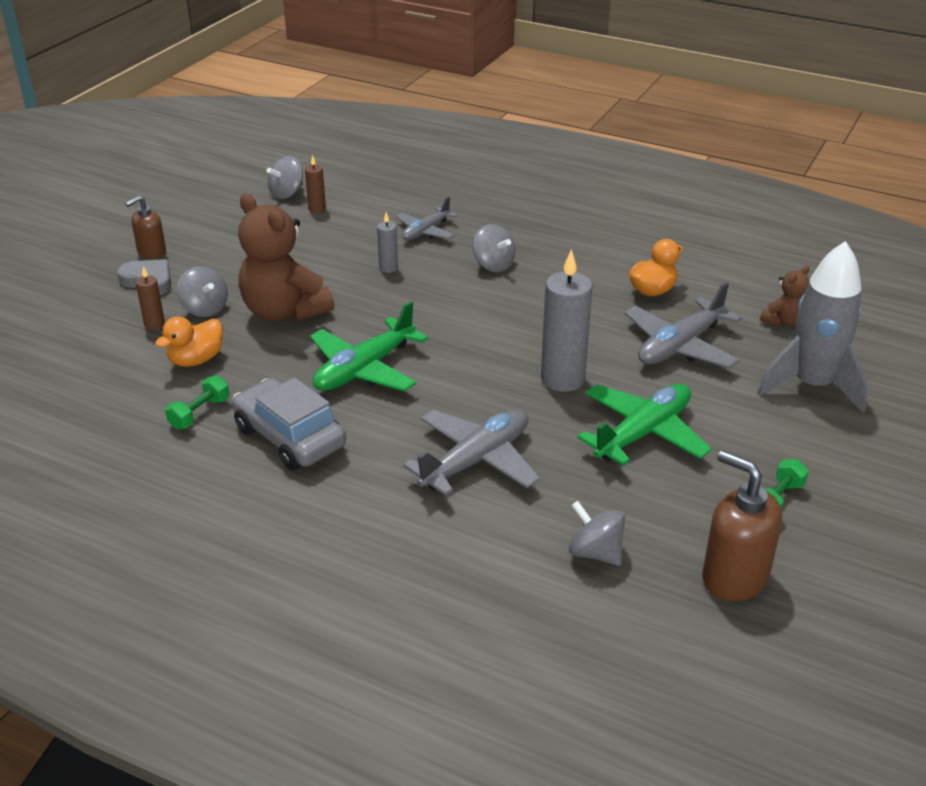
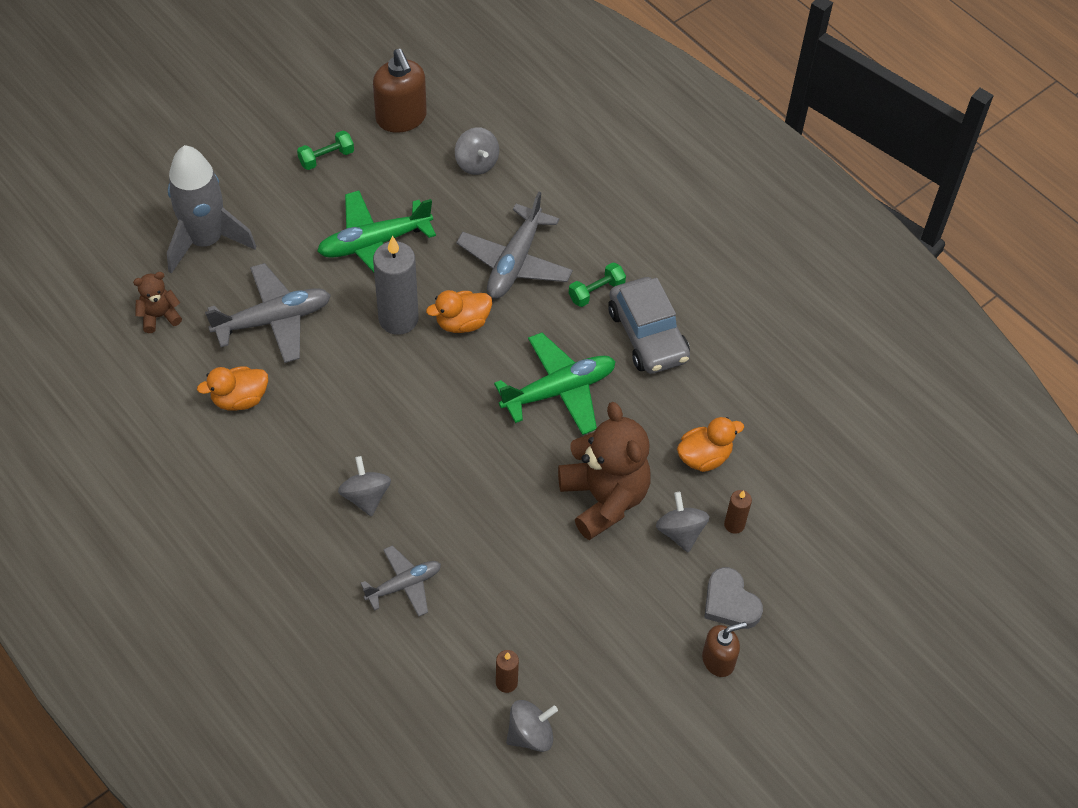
camera: 160 degrees left, 20 degrees up
green dumbbell [165,375,230,430] -> green dumbbell moved to [569,262,626,307]
grey candle [377,212,398,273] -> none
grey plane [403,409,540,496] -> grey plane turned 45 degrees counterclockwise [456,192,573,299]
none -> orange duck [426,290,492,333]

